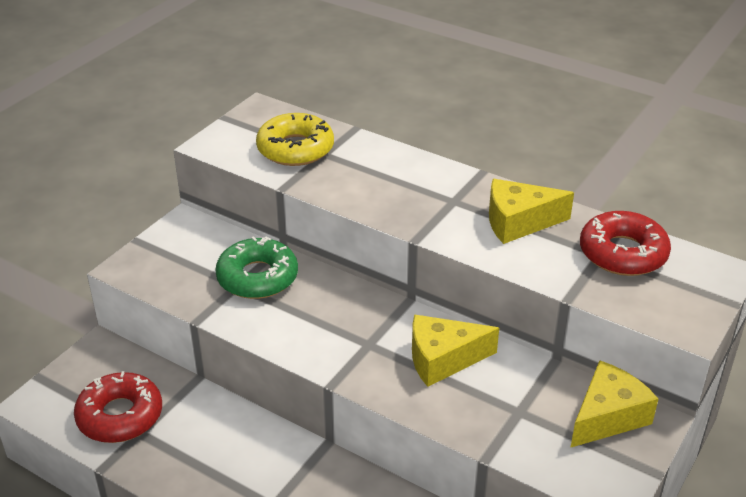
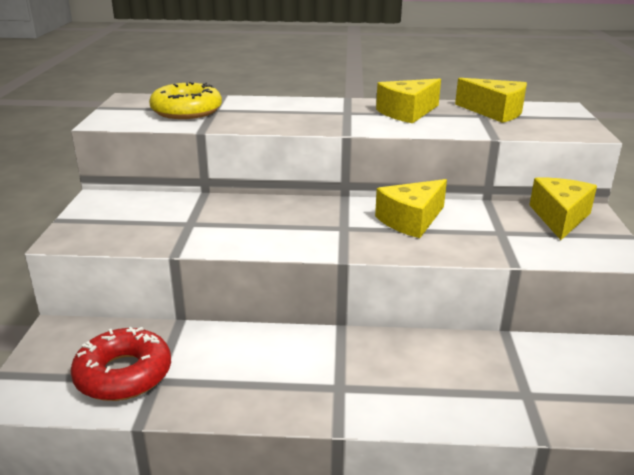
camera: 30 degrees left, 10 degrees down
green donut [215,236,298,299] -> none
red donut [580,211,671,276] -> yellow cheese [455,78,527,123]

